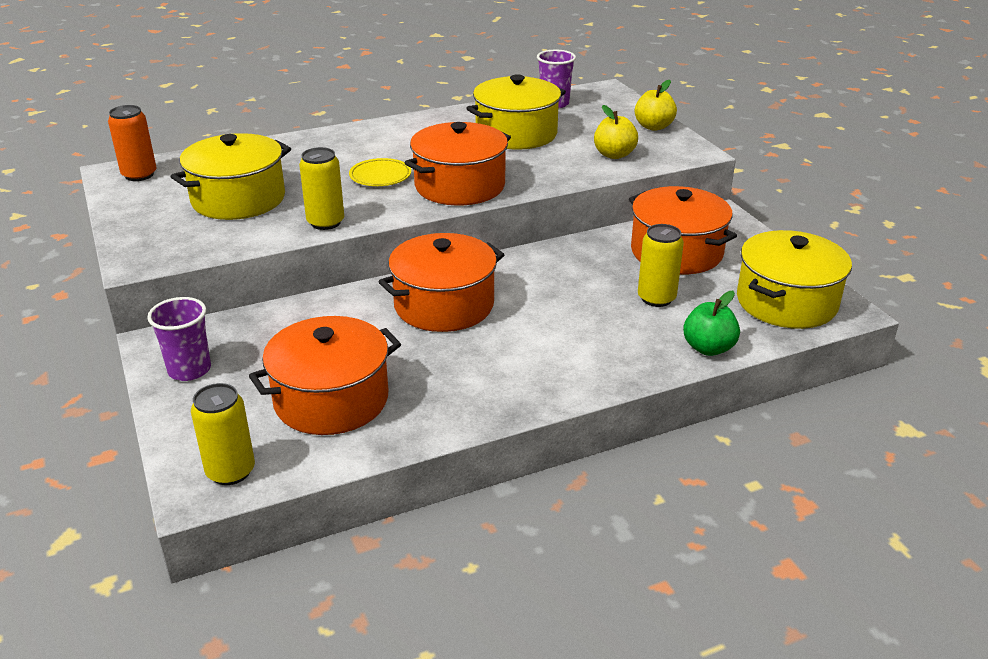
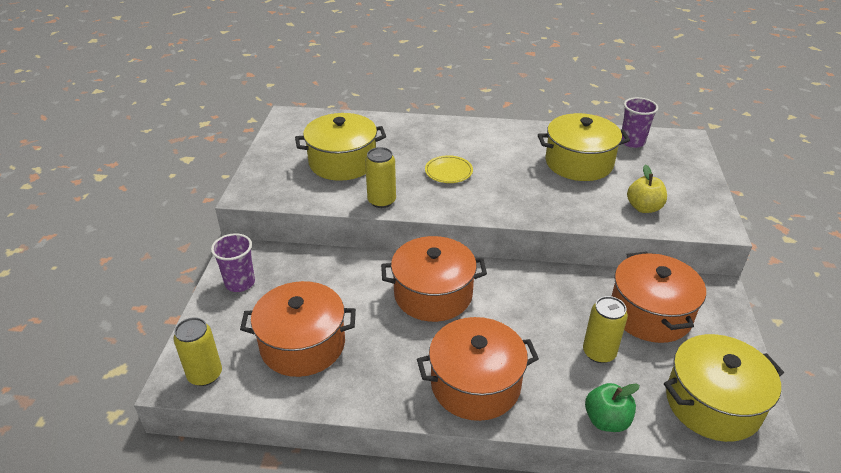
camera: 30 degrees right, 5 degrees up
orange can [108,105,157,181] -> none
orange pot [405,122,511,206] -> orange pot moved to [417,317,539,421]
yellow apple [635,80,677,131] -> none

